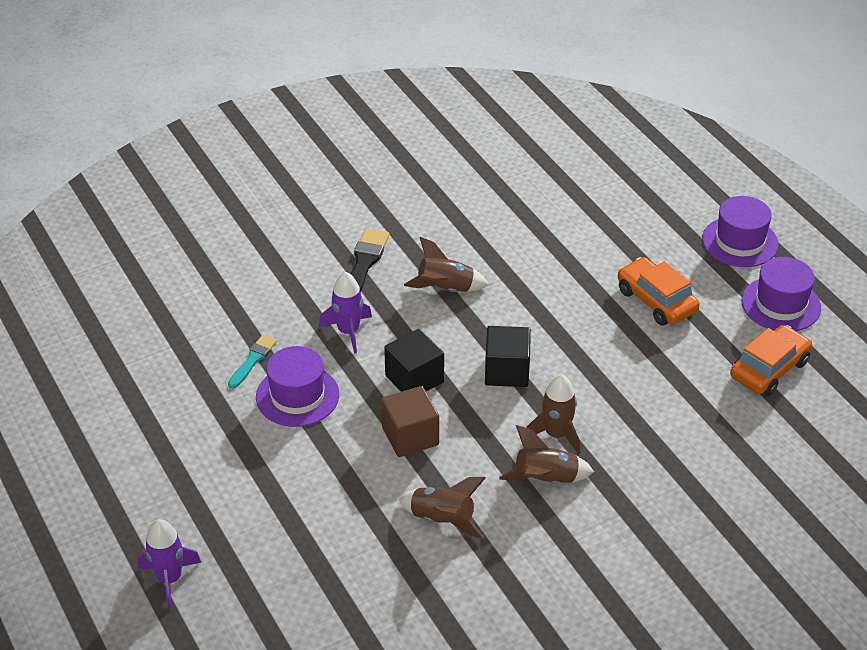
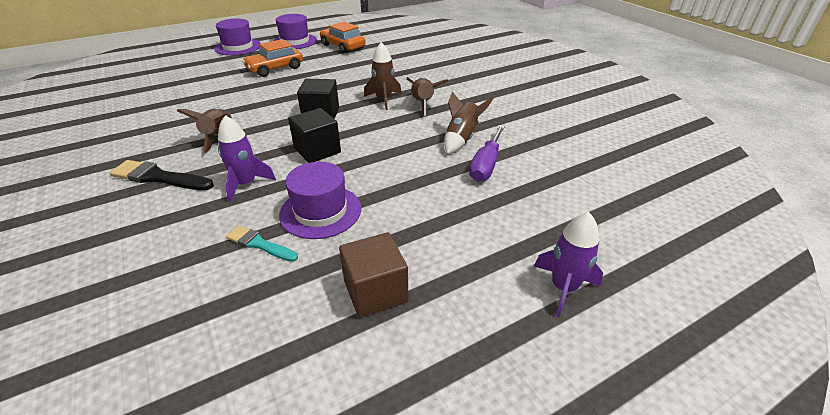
camera: 90 degrees left, 5 degrees down
brown cube [381,386,439,457] -> brown cube moved to [339,232,408,318]
none -> purple screwdriver [469,125,505,182]

